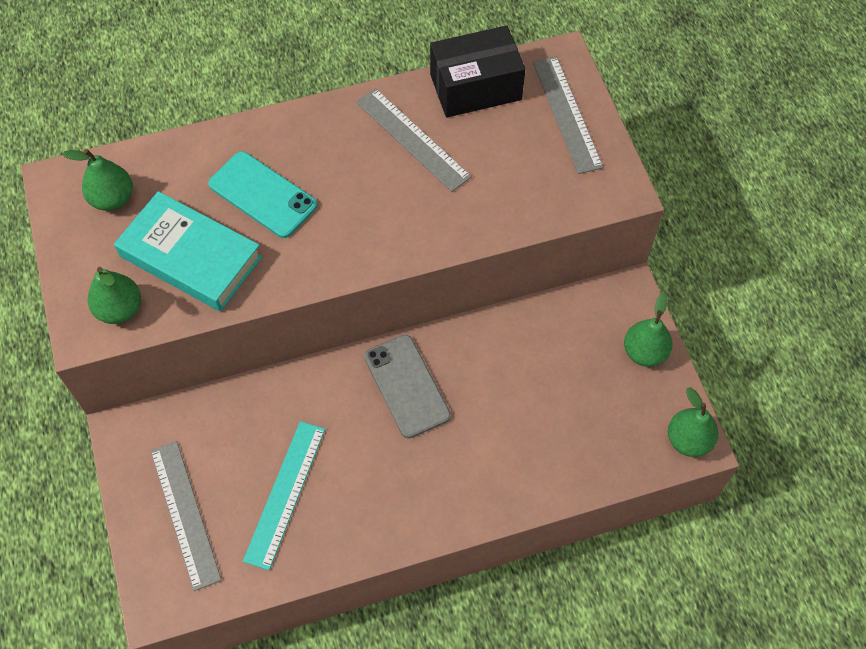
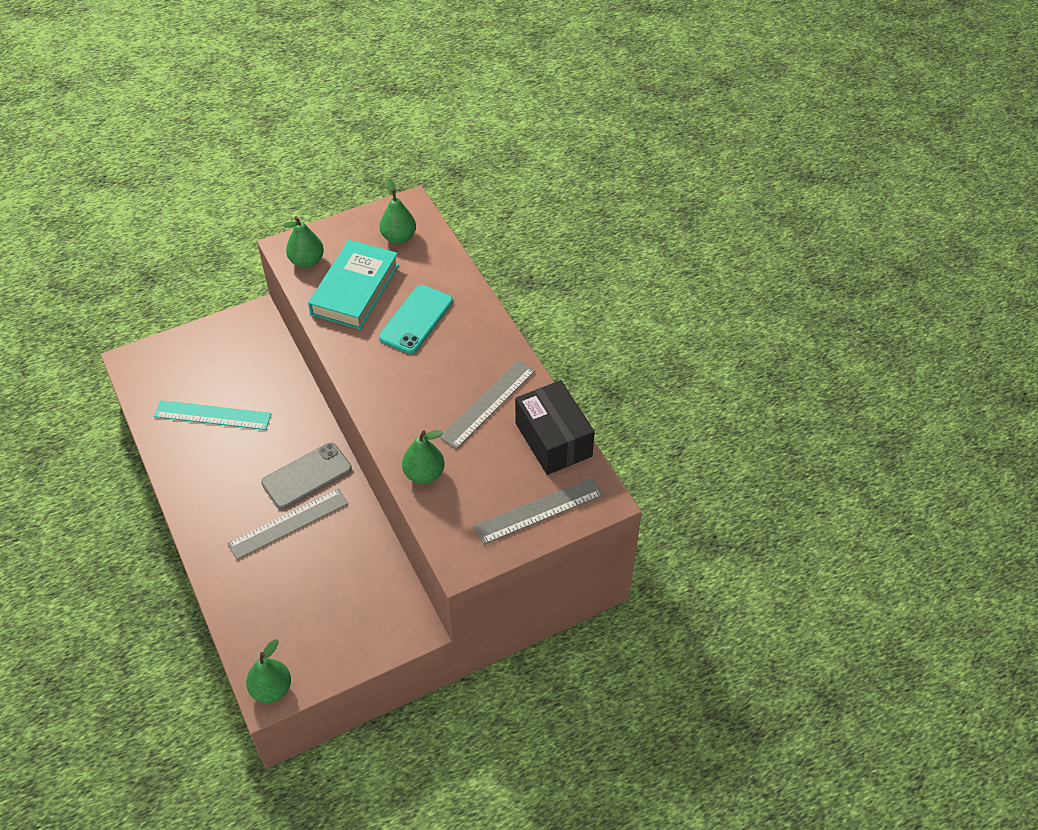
camera: 80 degrees right, 10 degrees down
grey ruler [151,441,222,591] -> grey ruler moved to [227,488,348,560]
green pear [624,293,673,367] -> green pear moved to [402,430,445,484]

